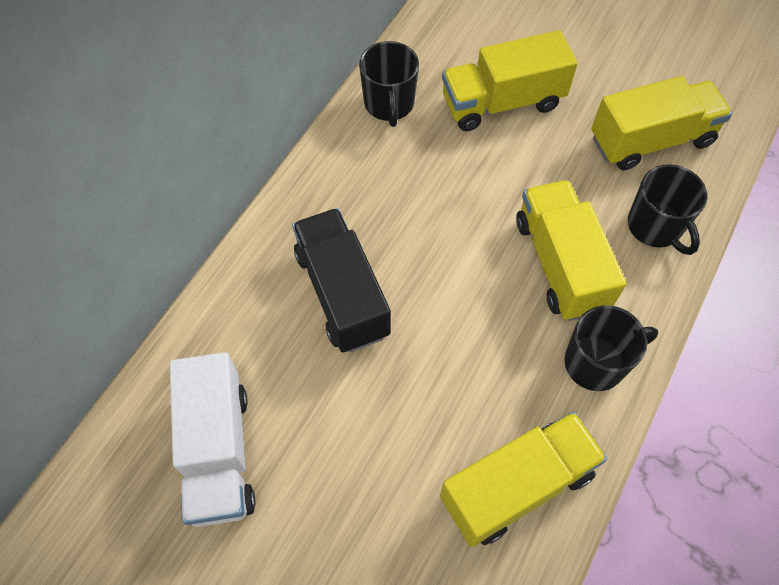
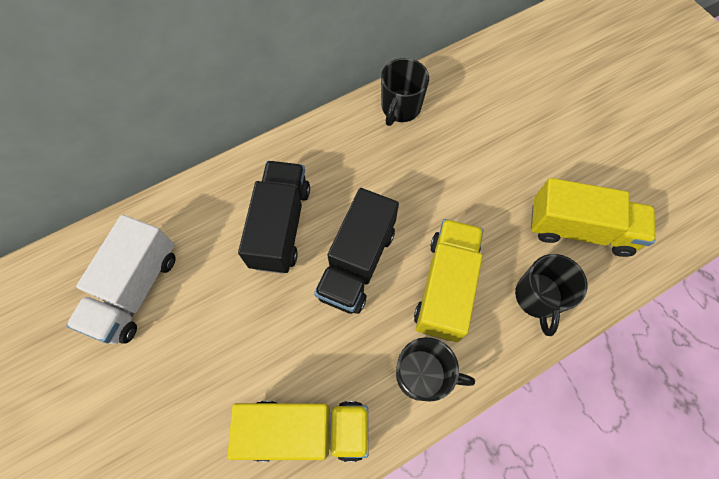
camera: 30 degrees right, 5 degrees up
yellow truck [442,30,578,131] -> none
none -> black truck [314,188,399,314]

